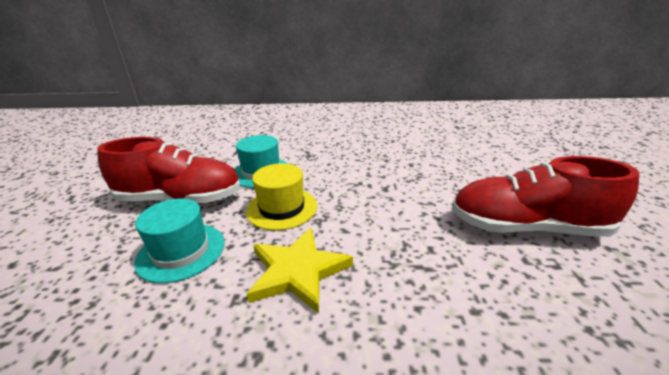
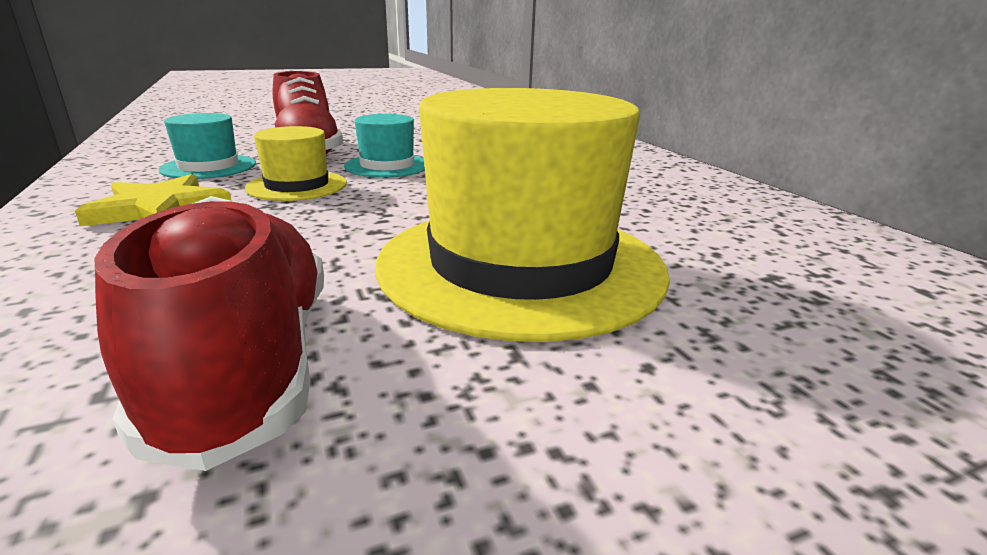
camera: 65 degrees right, 5 degrees down
none -> yellow hat [375,88,670,342]

